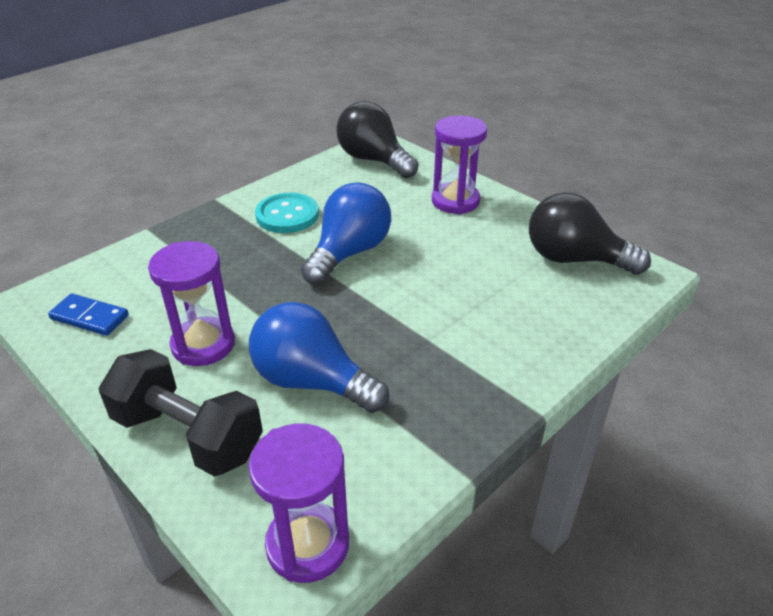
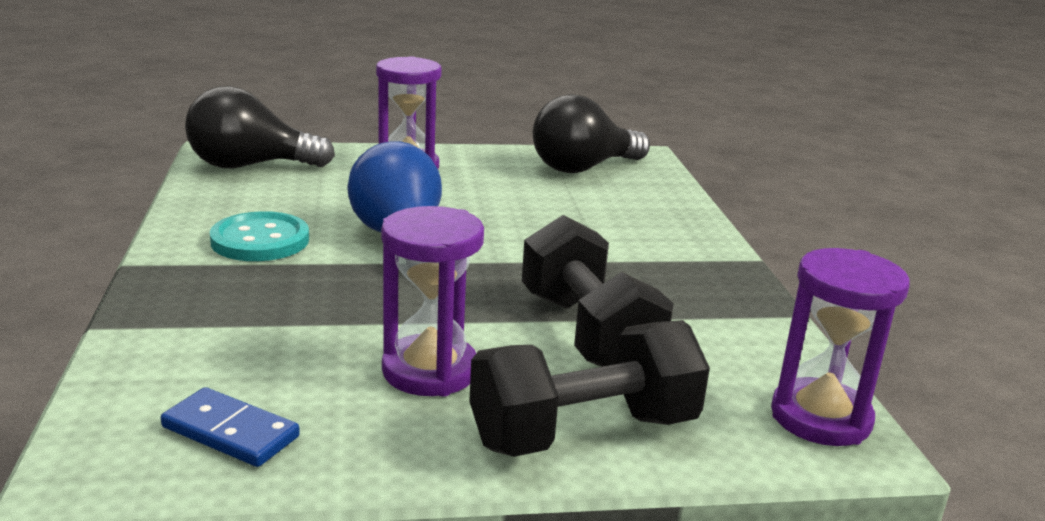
camera: 55 degrees left, 15 degrees down
blue domino [48,293,129,336] -> blue domino turned 60 degrees clockwise [161,387,300,467]
blue light bulb [249,302,390,413] -> black dumbbell [522,215,673,367]

